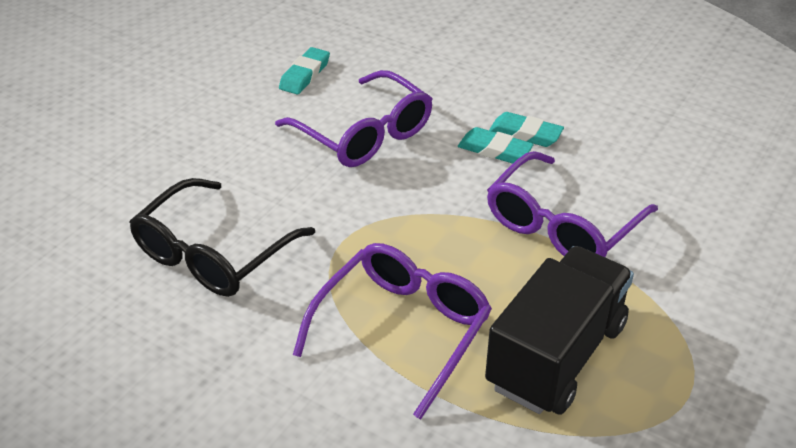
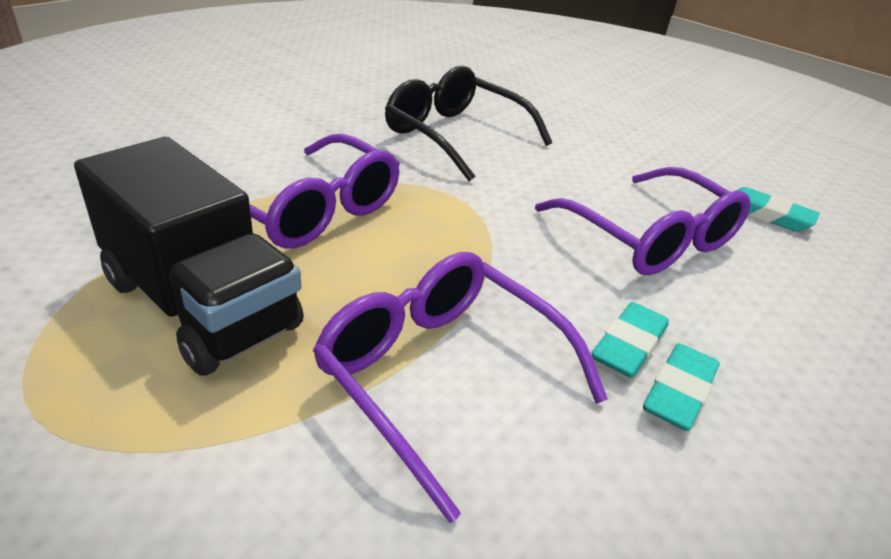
camera: 95 degrees right, 5 degrees down
purple glasses [275,70,432,167] -> purple glasses turned 90 degrees counterclockwise [535,167,750,275]

